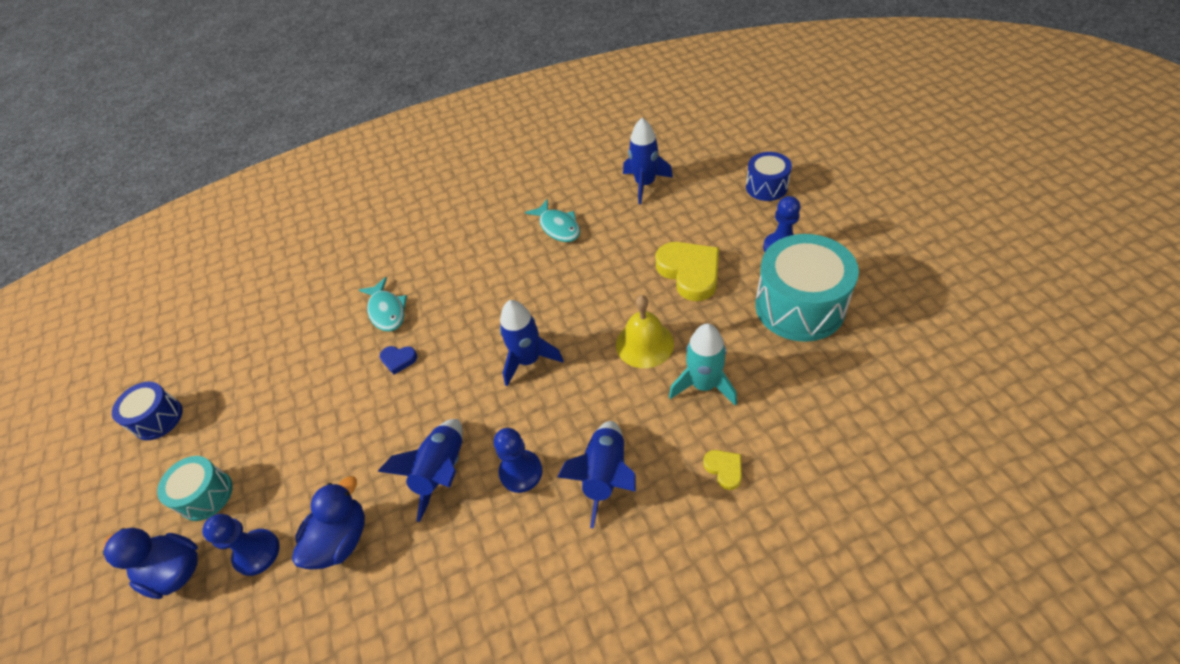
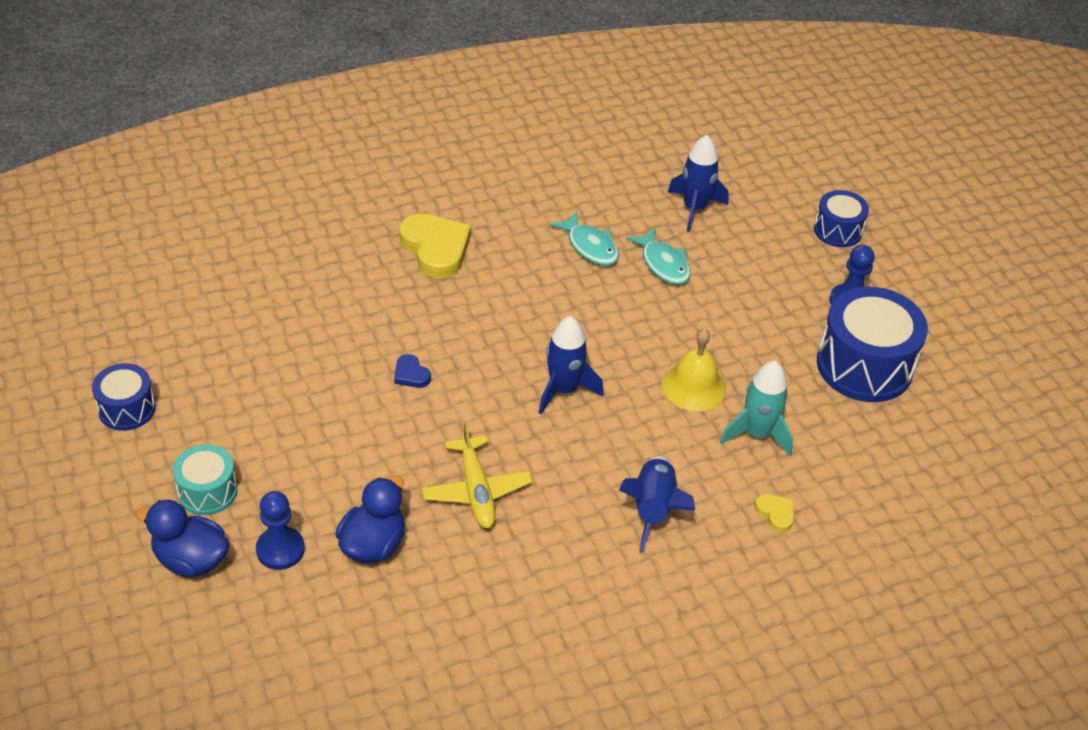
camera: 10 degrees left, 5 degrees down
turquoise fish [359,277,407,332] -> turquoise fish moved to [626,228,690,285]
blue rocket [377,419,463,522] -> yellow plane [421,421,532,528]
blue heart [380,346,417,375] -> blue heart turned 45 degrees clockwise [394,354,431,388]
blue pawn [494,428,543,493] -> none
yellow heart [656,242,719,301] -> yellow heart moved to [399,213,471,278]
turquoise drum [755,234,859,342] -> blue drum [817,287,928,402]

